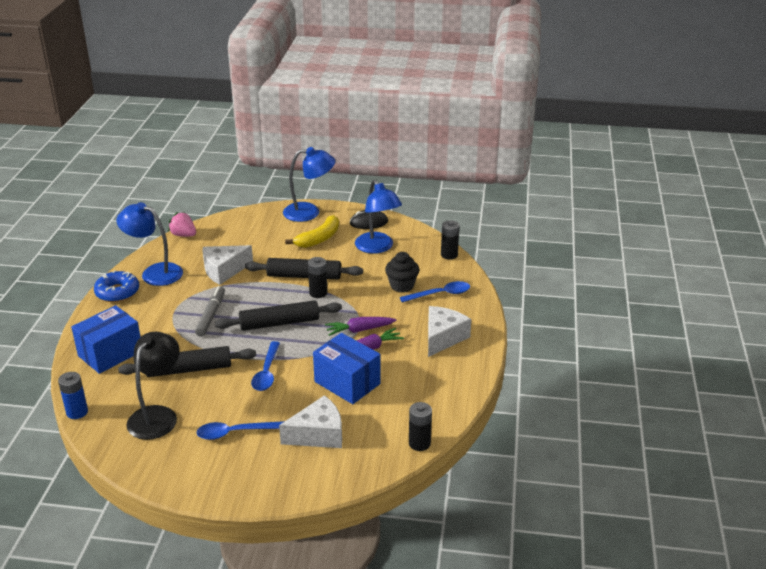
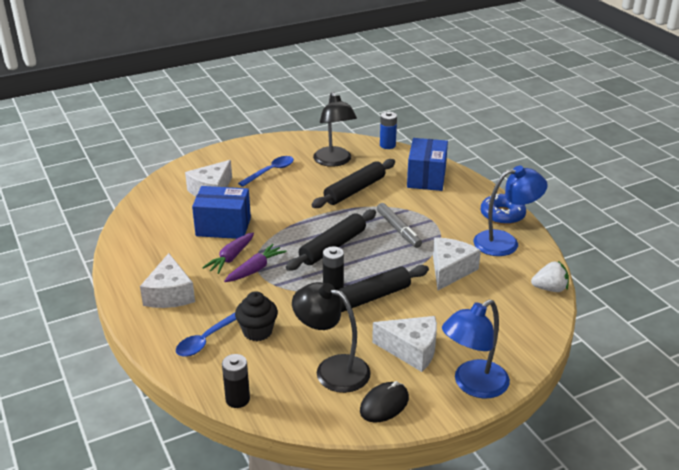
camera: 145 degrees right, 0 degrees up
pink strawberry [168,212,196,237] -> white strawberry [531,261,569,292]
blue spoon [251,341,280,391] -> none
yellow banana [285,215,339,248] -> white cheese [372,316,437,372]
blue lamp [355,180,402,254] -> black lamp [292,282,371,393]
black battery [409,402,432,451] -> none

